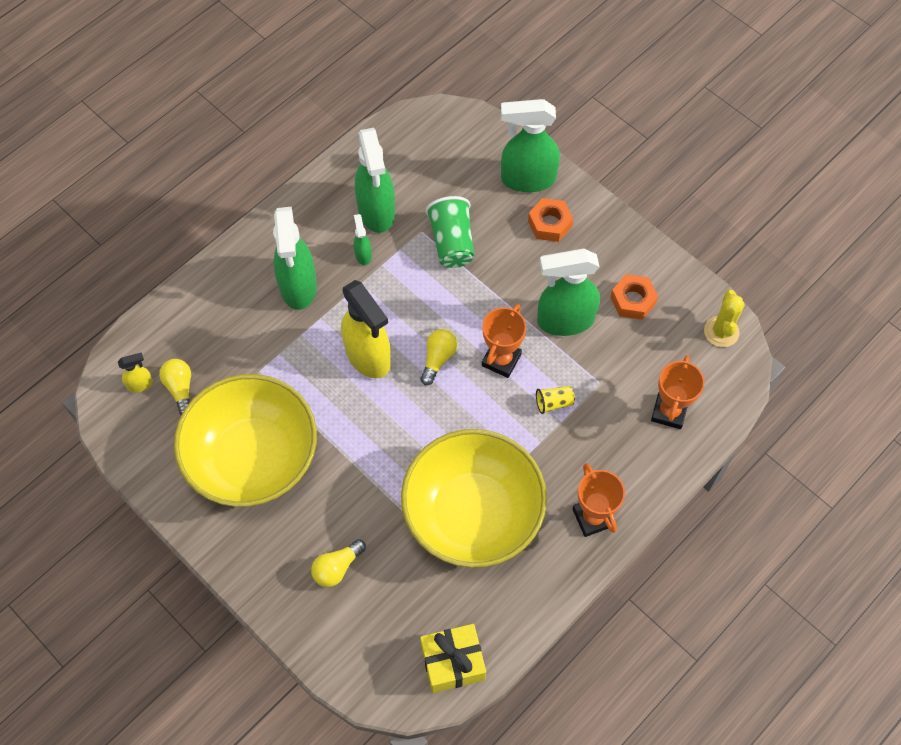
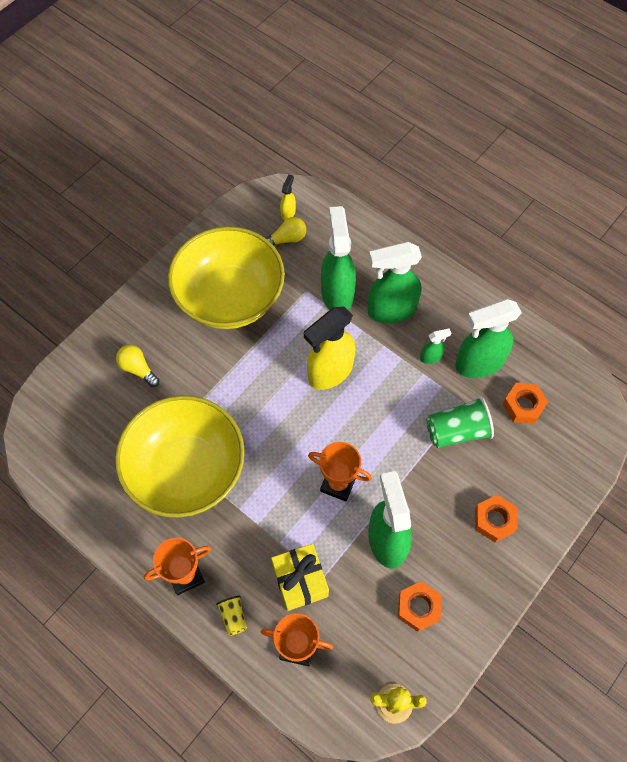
camera: 85 degrees right, 0 degrees up
yellow spray bottle [118,353,153,392] -> yellow spray bottle turned 135 degrees counterclockwise [280,174,296,220]
yellow light bulb [420,329,457,385] -> none
yellow gift [420,624,486,693] -> yellow gift moved to [271,544,329,611]
green spray bottle [501,99,560,192] -> green spray bottle moved to [321,206,356,310]
yellow cup [536,386,575,414] -> yellow cup moved to [216,596,247,636]
none -> orange nut [503,383,548,424]

